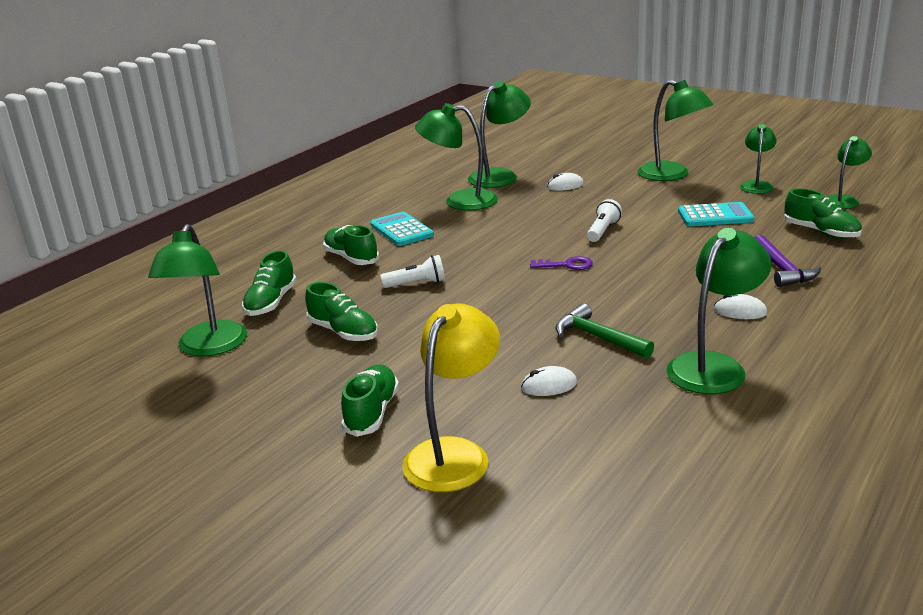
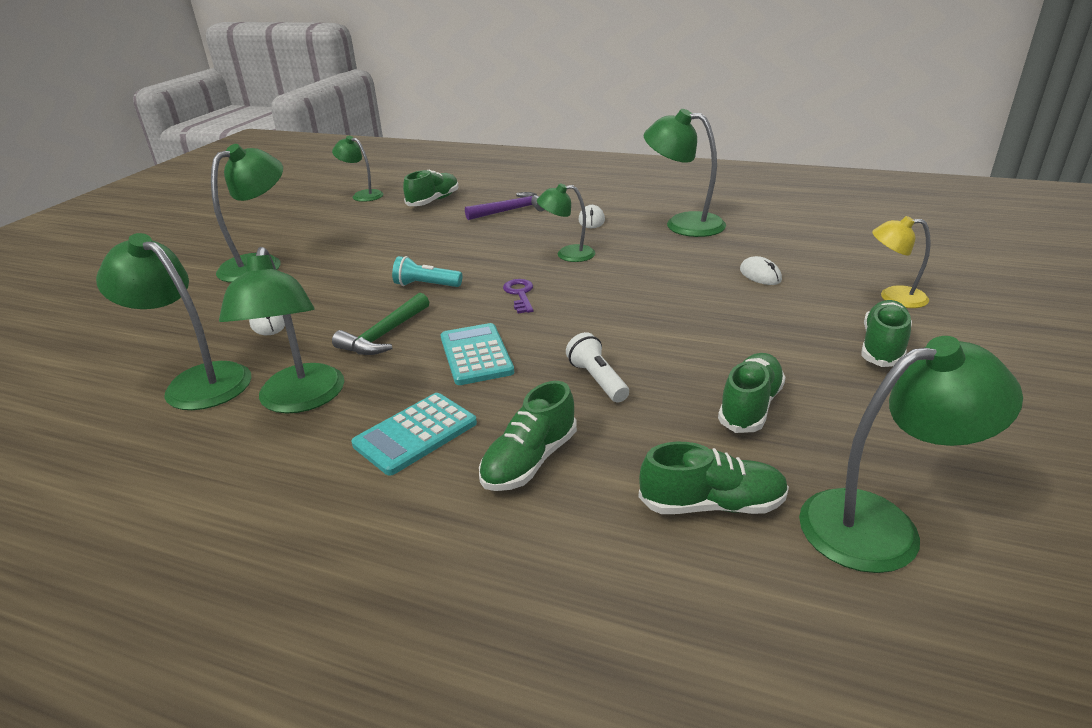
camera: 105 degrees left, 5 degrees up
green shoe [341,364,399,437] -> green shoe turned 120 degrees clockwise [861,300,912,367]
yellow lamp [402,303,500,492] -> yellow lamp [872,216,931,308], size x0.61
green hammer [556,303,654,358] -> green hammer moved to [332,293,429,355]
white flashlight [587,199,622,242] -> turquoise flashlight [392,256,462,287]
turquoise calculator [678,202,754,226] -> turquoise calculator moved to [441,323,514,385]
green lamp [740,124,777,194] -> green lamp moved to [537,183,595,262]

